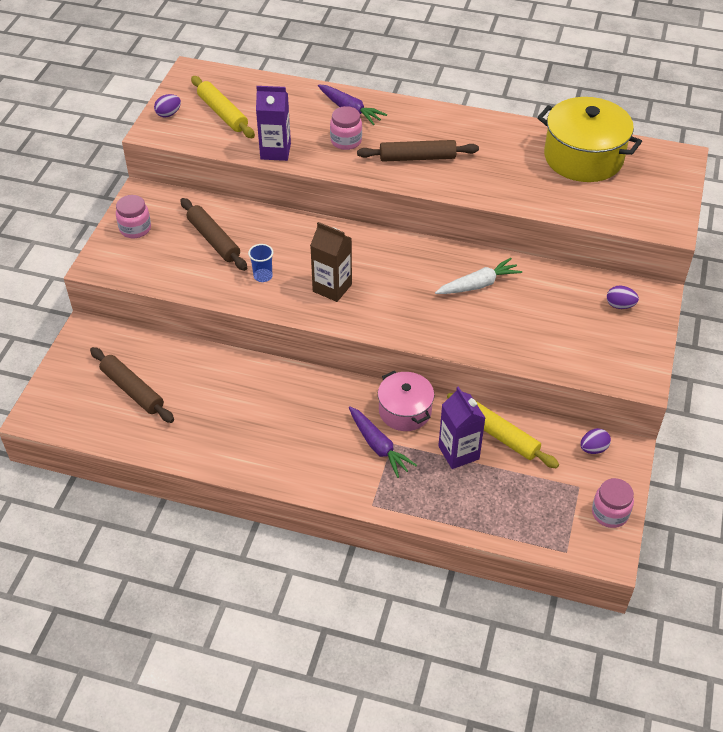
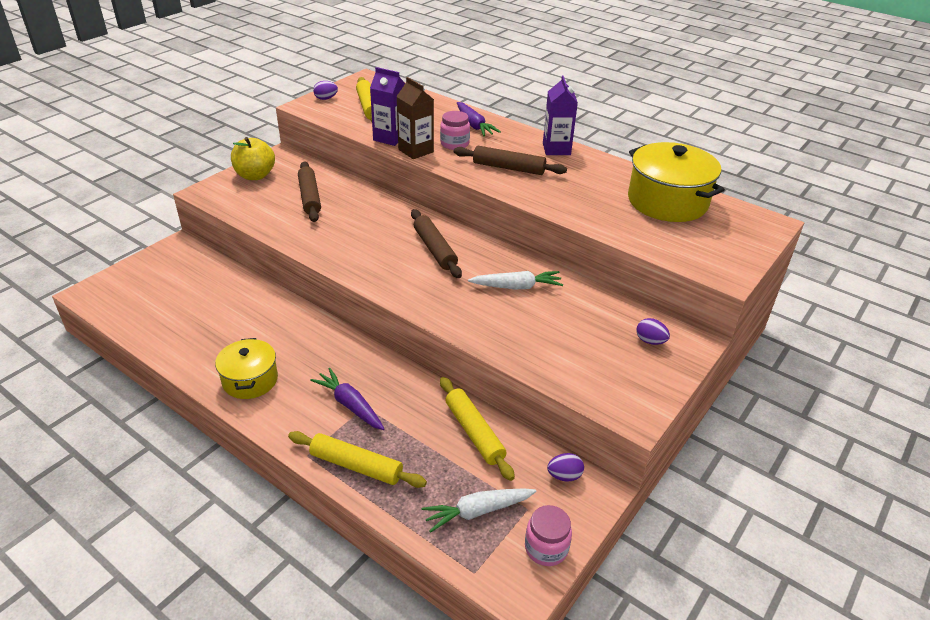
camera: 20 degrees right, 10 degrees down
brown rolling pin [90,347,174,423] -> brown rolling pin moved to [411,209,462,278]
pink jar [116,195,151,238] -> yellow apple [231,137,275,180]
blue cup [248,244,273,282] -> none
brown carton [310,222,352,302] -> brown carton moved to [396,77,434,159]
purple carrot [349,406,417,478] -> purple carrot turned 150 degrees clockwise [310,368,385,430]
pink pot [378,371,434,431] -> none
purple carton [438,386,485,469] -> purple carton moved to [543,75,578,155]
none -> yellow pot [215,338,278,399]
none -> yellow rolling pin [288,431,427,488]
none -> white carrot [422,488,537,533]

